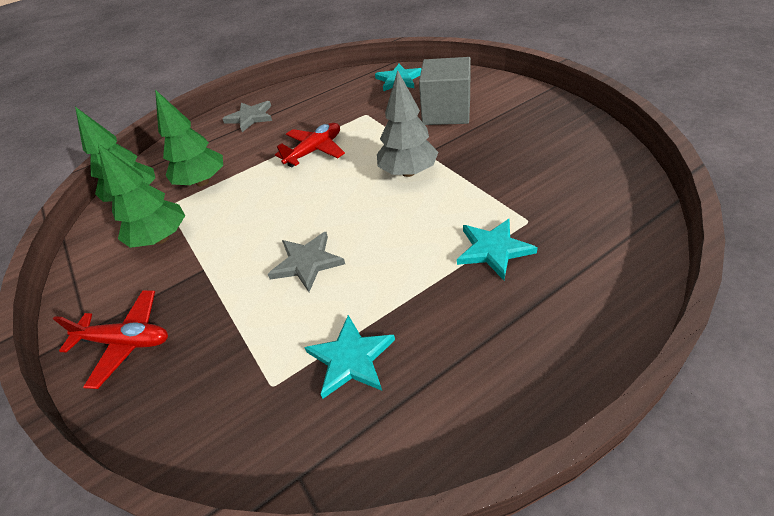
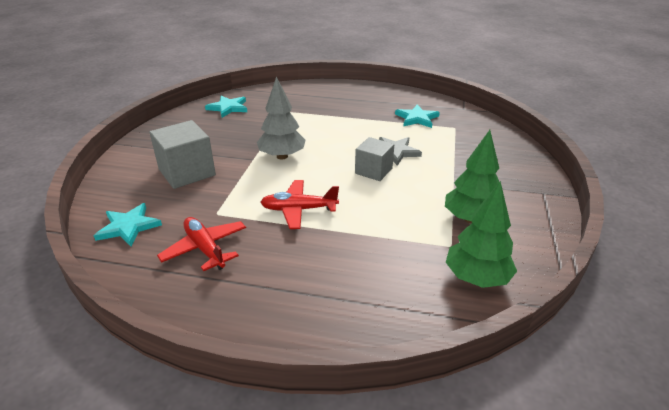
camera: 140 degrees left, 10 degrees down
red plane [53,290,168,389] -> red plane moved to [157,217,246,271]
green tree [155,90,223,186] -> none
grey star [222,101,272,132] -> none
turquoise star [457,219,538,280] -> turquoise star moved to [205,96,247,118]
none -> grey cube [355,137,394,181]

